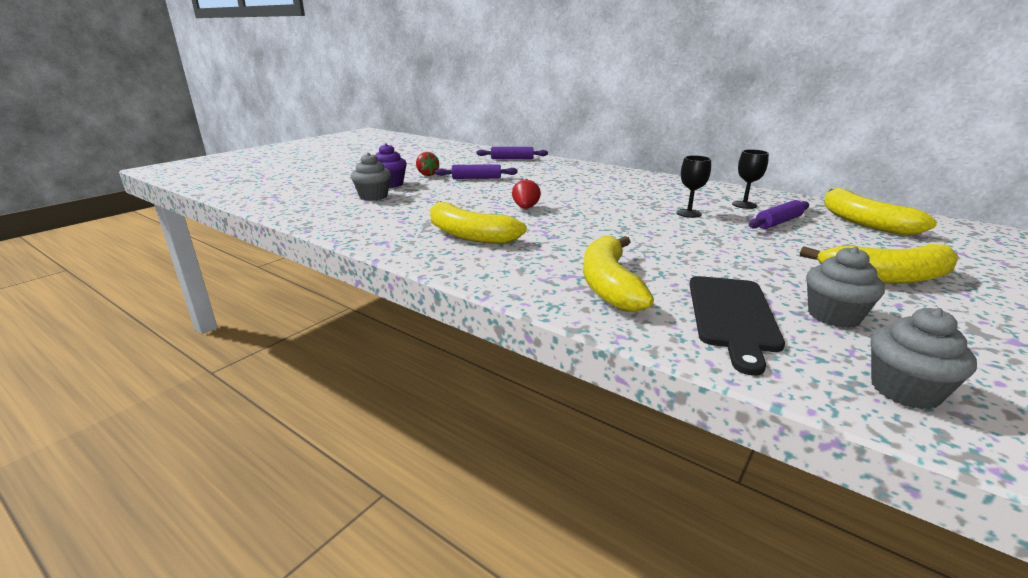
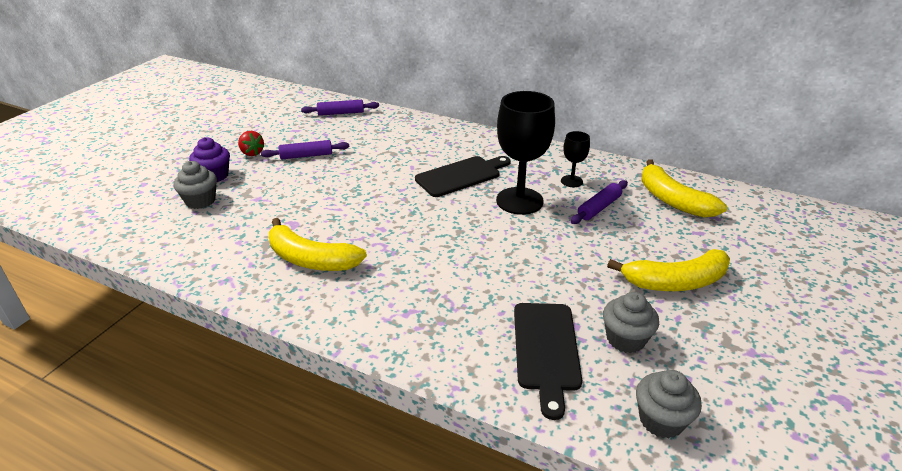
camera: 10 degrees left, 10 degrees up
red strawberry [512,178,541,209] -> none
yellow banana [583,236,654,312] -> none
black goblet [676,155,711,218] -> black goblet [496,91,555,215], size x2.04
none -> black cutting board [415,156,511,197]

